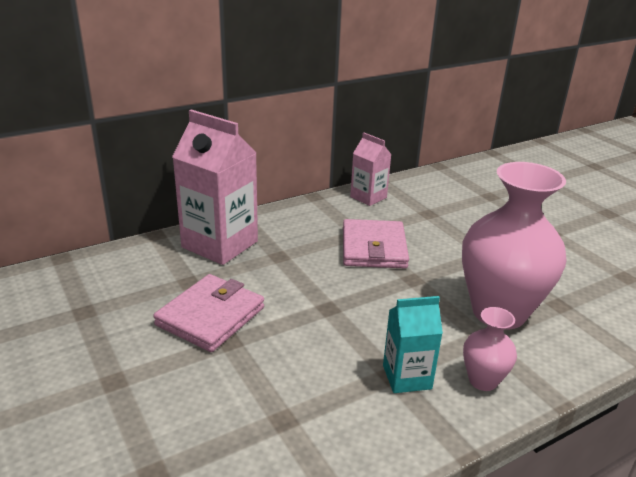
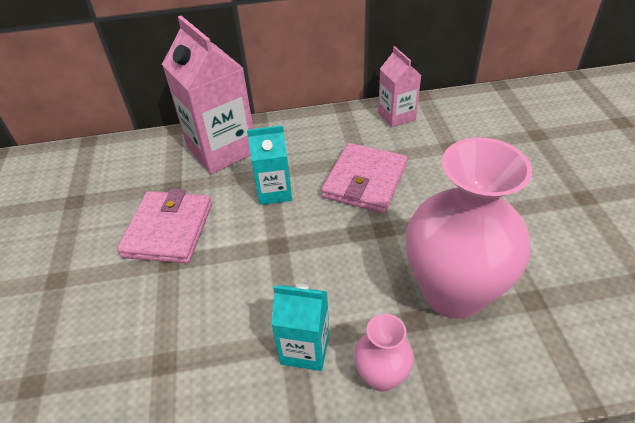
camera: 25 degrees right, 15 degrees up
pink wallet [153,274,264,352] -> pink wallet turned 45 degrees counterclockwise [117,189,212,264]
none -> turquoise carton [247,125,292,205]

